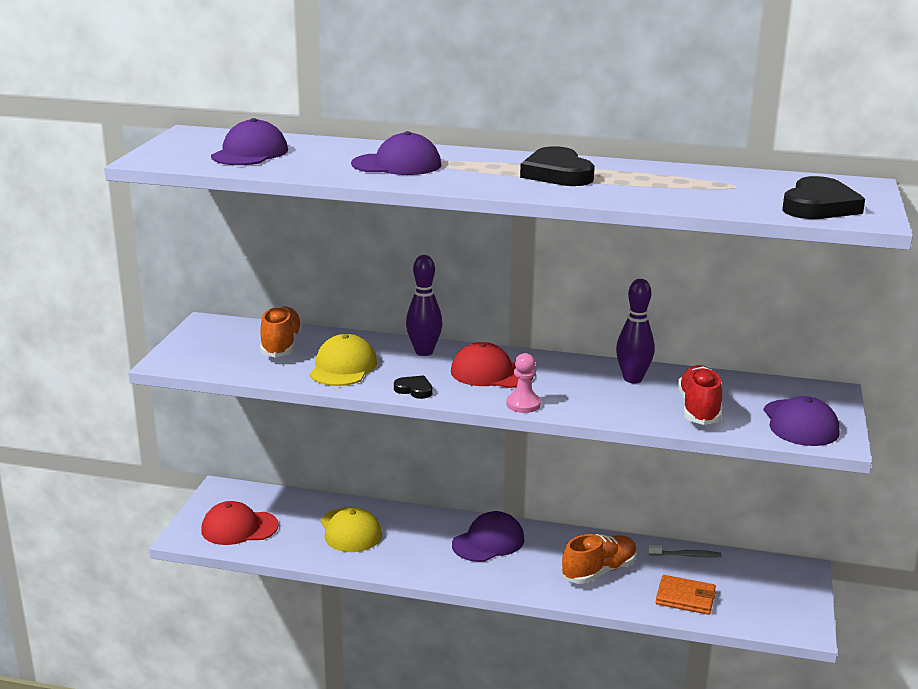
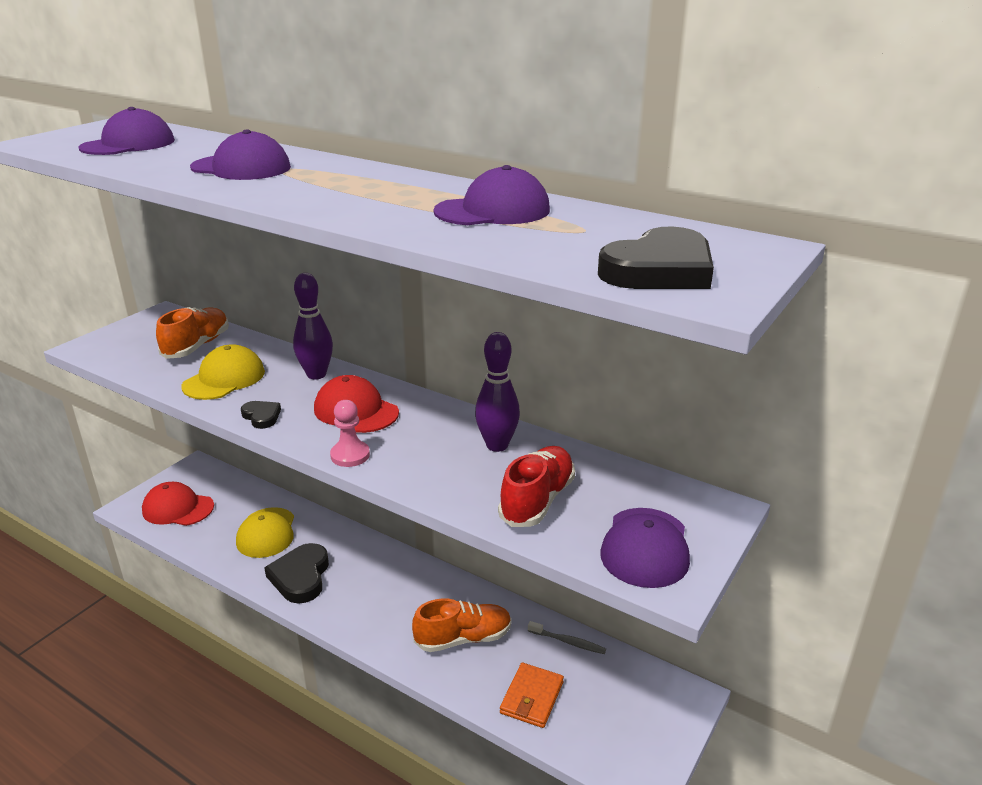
camera: 20 degrees right, 5 degrees up
purple cap [452,511,525,562] -> purple cap moved to [433,165,550,225]
black heart [520,146,595,186] -> black heart moved to [264,543,329,604]
orange wallet [656,575,716,615] -> orange wallet turned 75 degrees clockwise [500,663,564,728]

